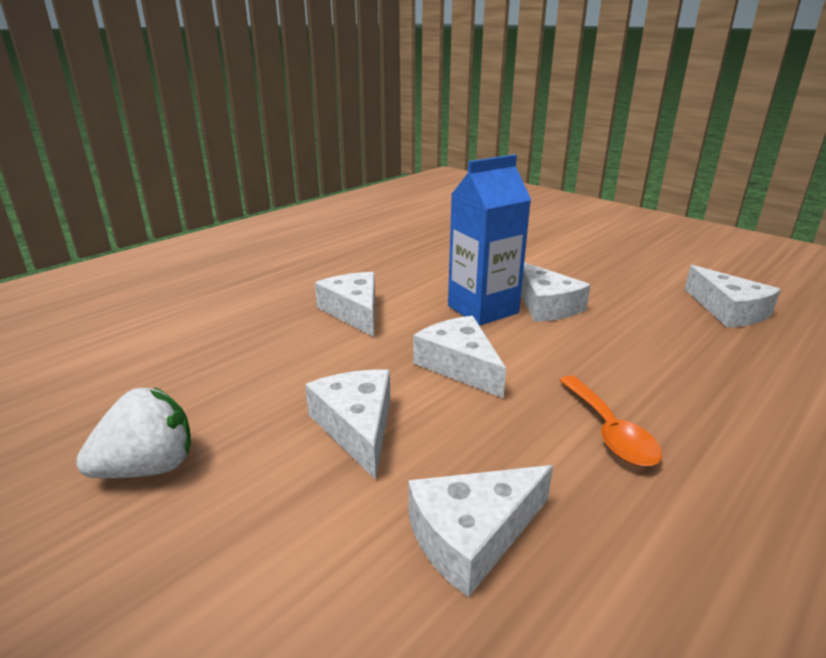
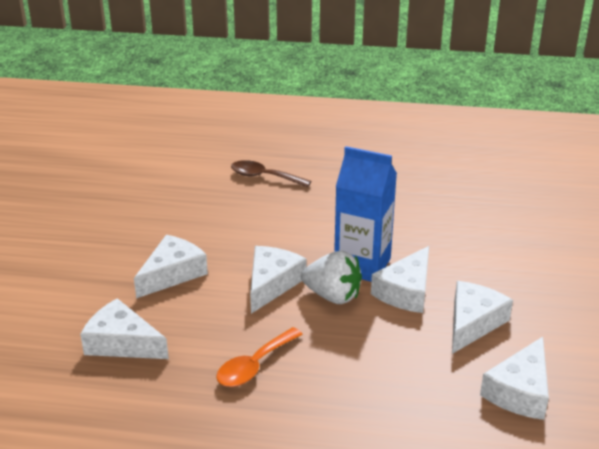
camera: 55 degrees right, 5 degrees up
white strawberry [76,387,191,478] -> white strawberry moved to [301,251,362,304]
white cheese [315,272,375,337] -> white cheese moved to [452,281,513,354]
none -> brown spoon [231,160,312,187]

